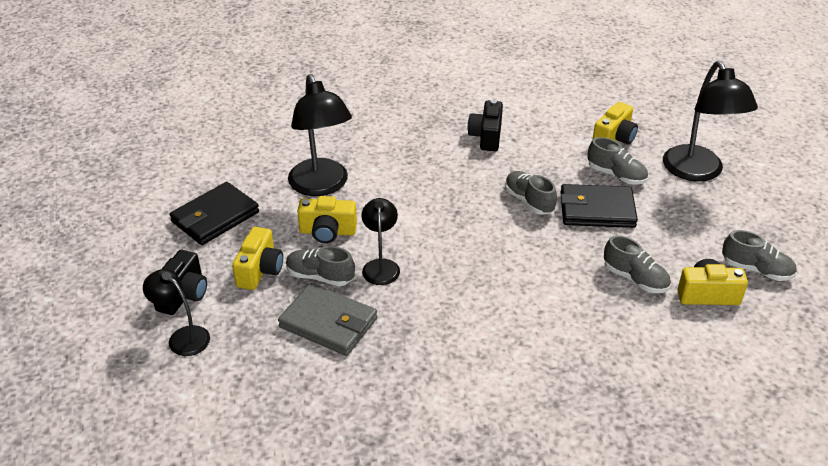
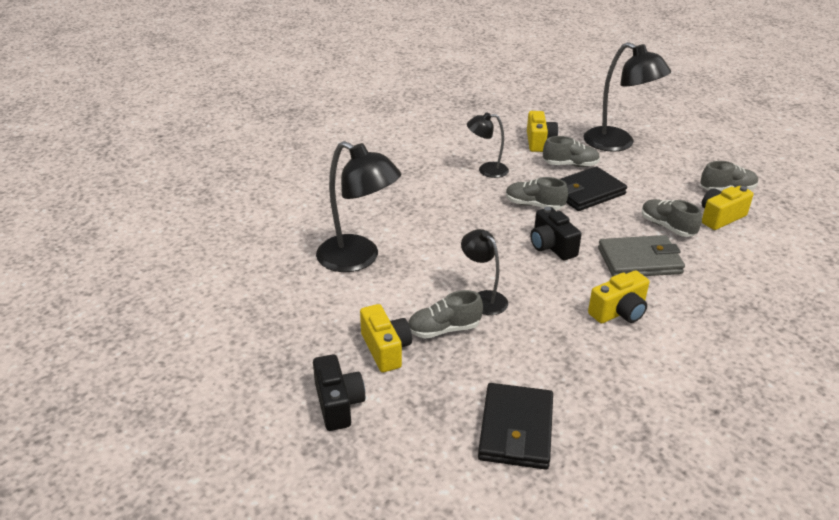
camera: 35 degrees left, 5 degrees down
black lamp [143,269,210,356] -> black lamp moved to [467,112,509,178]
black wallet [170,182,259,245] -> black wallet moved to [478,383,553,470]
grey wallet [278,283,378,356] -> grey wallet moved to [598,235,685,277]
yellow camera [297,196,357,243] -> yellow camera moved to [588,270,649,323]
black camera [468,100,503,151] -> black camera moved to [530,207,582,260]
grey shoe [604,235,671,293] -> grey shoe turned 135 degrees counterclockwise [642,199,702,237]

